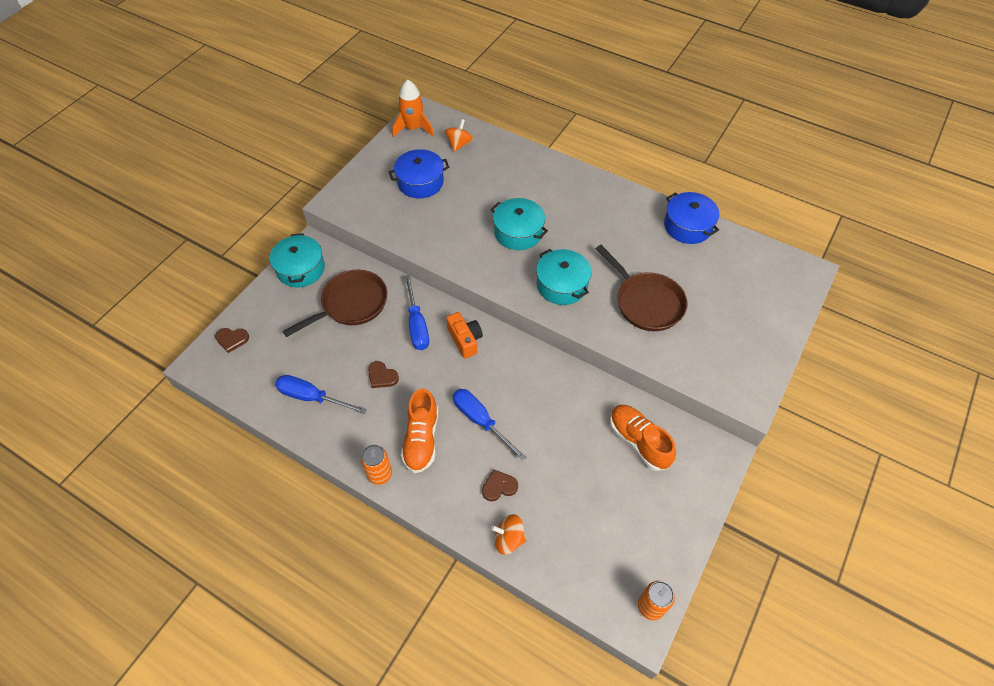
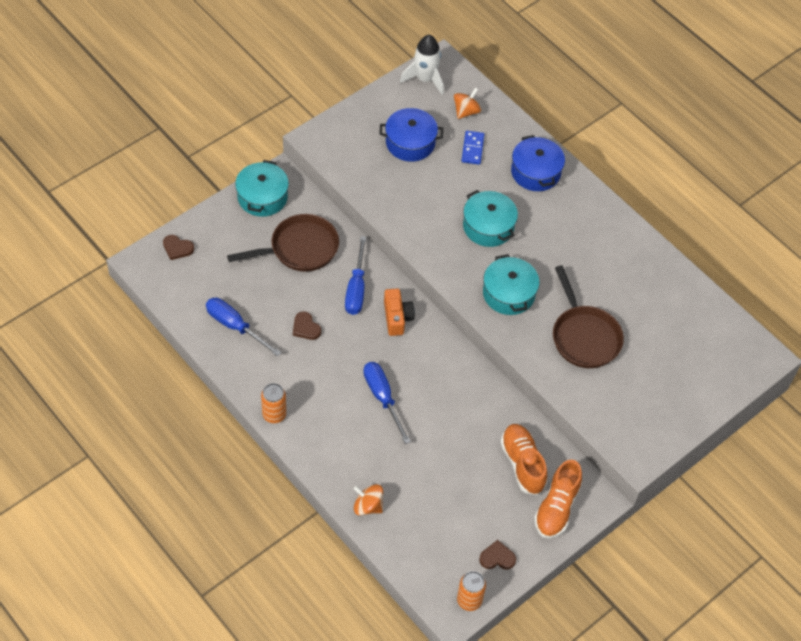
camera: 15 degrees right, 0 degrees up
orange rocket [392,80,434,137] -> white rocket [400,35,444,95]
orange shoe [401,389,438,473] -> orange shoe moved to [534,460,582,538]
brown heart [482,469,518,501] -> brown heart moved to [479,540,516,570]
blue pot [664,192,719,244] -> blue pot moved to [511,135,565,191]
none -> blue domino [461,131,484,165]

